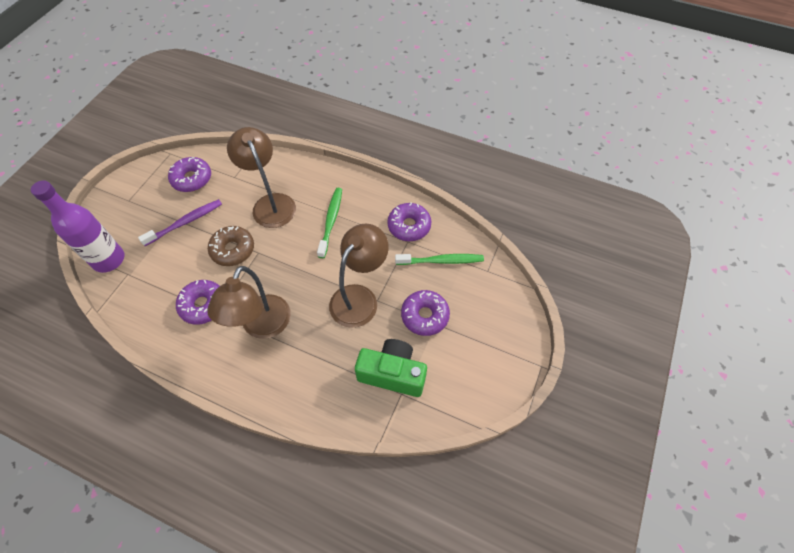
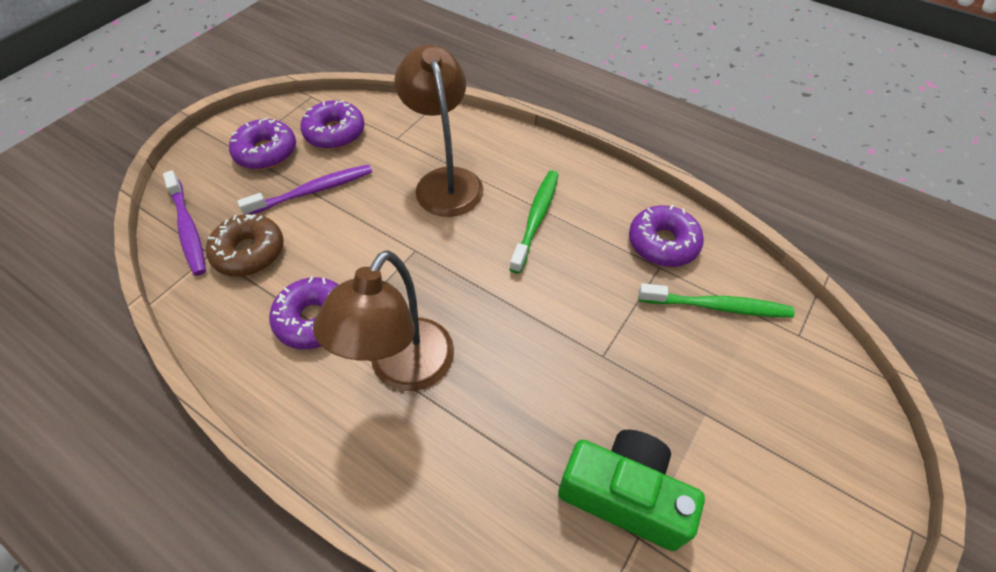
camera: 10 degrees right, 5 degrees down
purple bottle [31,180,124,273] -> purple toothbrush [163,170,206,276]
brown donut [208,226,254,266] -> brown donut moved to [206,214,284,277]
brown lamp [329,224,389,328] -> none
purple donut [401,290,450,336] -> purple donut moved to [229,118,296,170]

